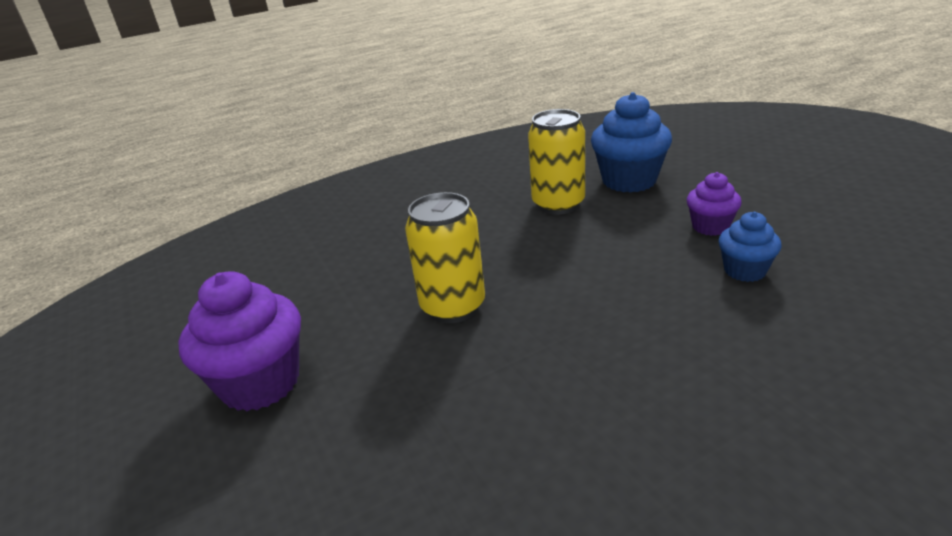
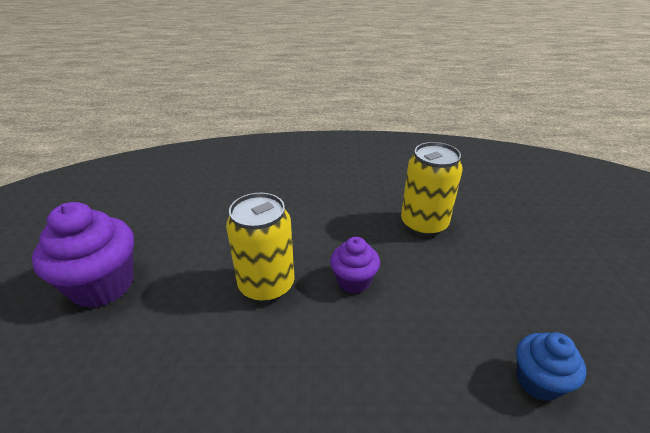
camera: 25 degrees right, 5 degrees up
blue cupcake [591,92,672,193] -> none
purple cupcake [687,172,742,236] -> purple cupcake moved to [330,237,380,294]

